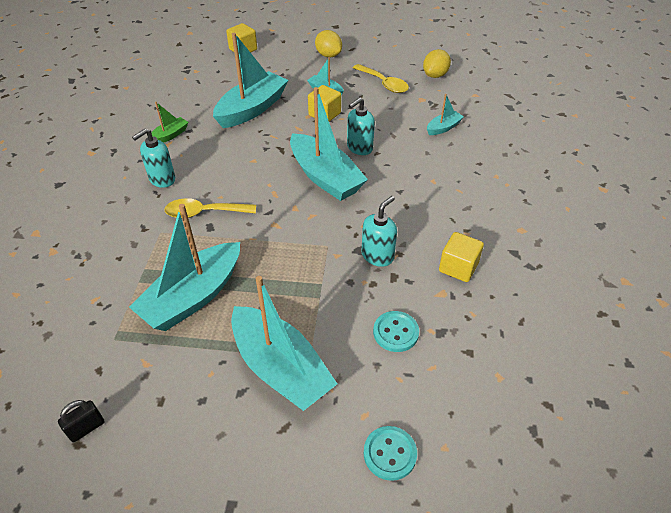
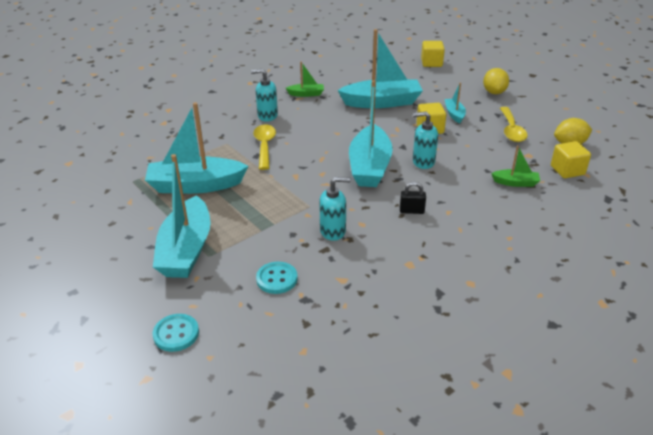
camera: 45 degrees right, 10 degrees down
black padlock [58,400,104,442] -> black padlock moved to [400,182,426,214]
yellow spoon [165,198,256,218] -> yellow spoon turned 45 degrees clockwise [253,124,276,170]
turquoise boat [427,94,464,135] -> green boat [491,145,540,187]
yellow cube [439,232,484,282] -> yellow cube moved to [551,141,591,178]

